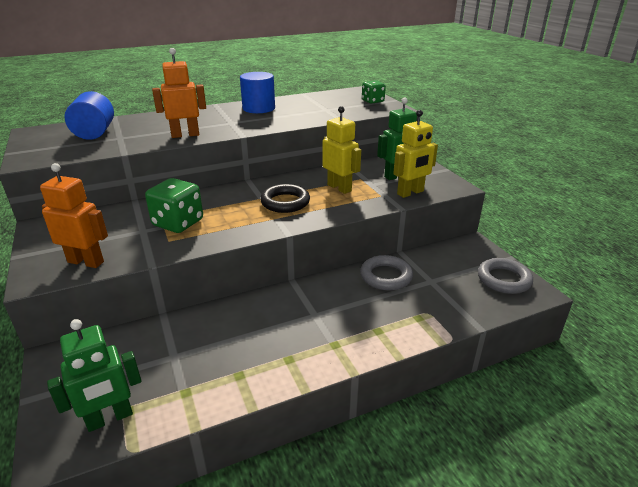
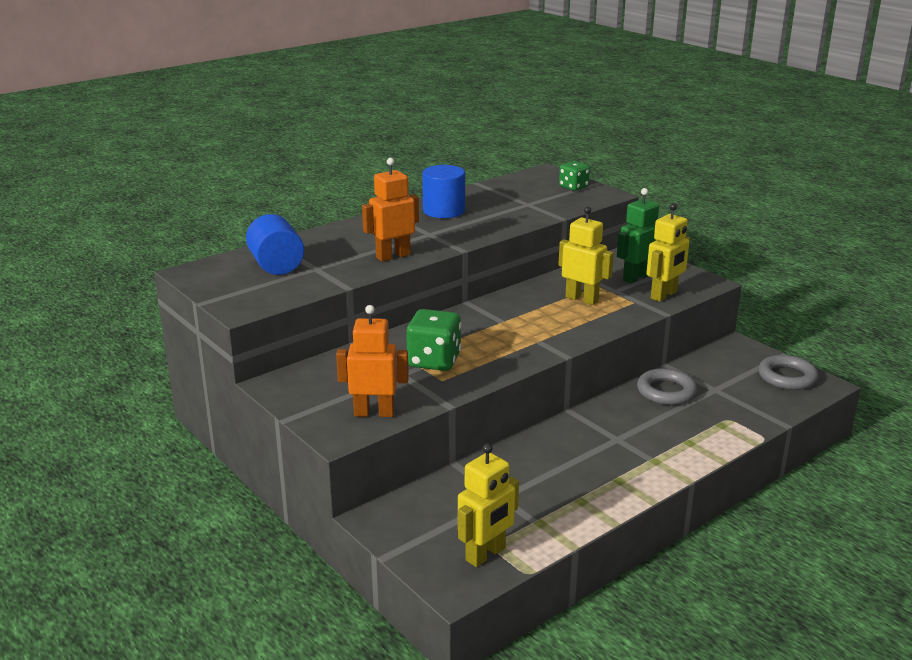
camera: 15 degrees left, 5 degrees down
green robot [47,319,141,432] -> yellow robot [458,443,519,567]
black ring [260,184,310,213] -> none

